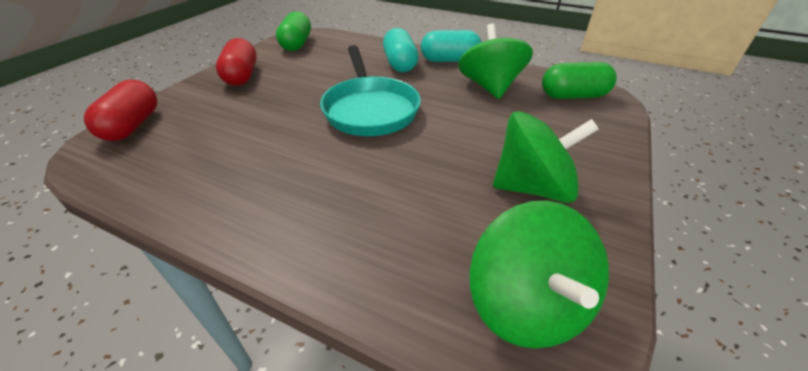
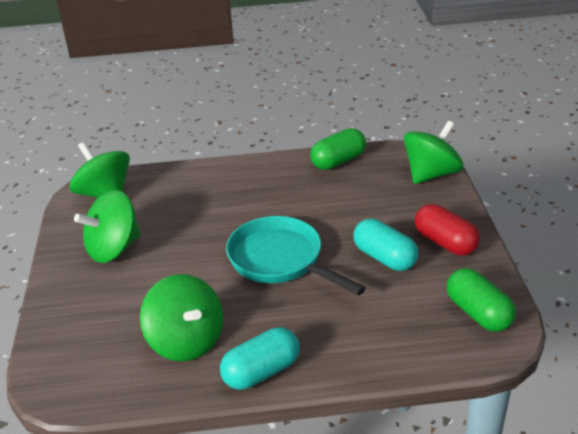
camera: 150 degrees right, 5 degrees down
red capsule [84,80,157,141] -> green spinning top [404,121,464,184]
turquoise capsule [383,28,419,72] -> turquoise capsule moved to [353,218,419,271]
green capsule [542,62,617,99] -> green capsule moved to [310,128,366,170]

